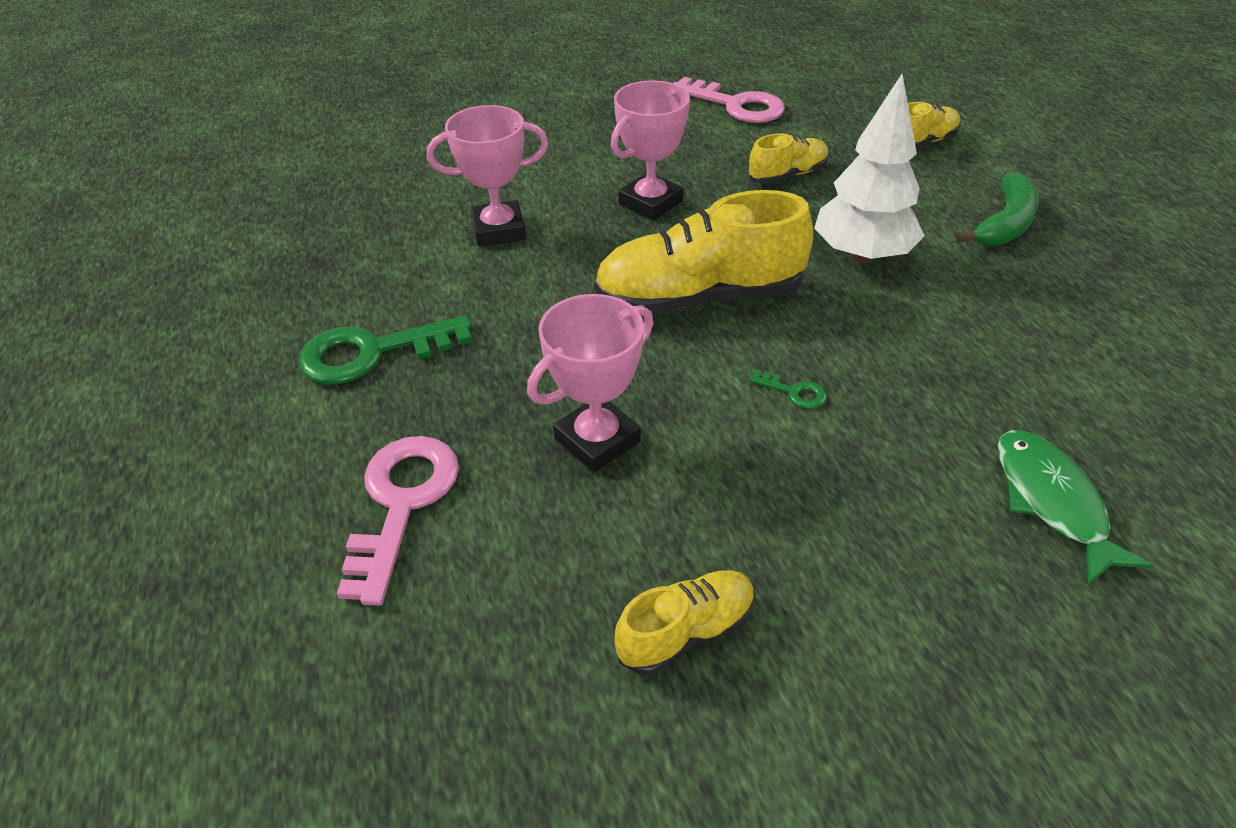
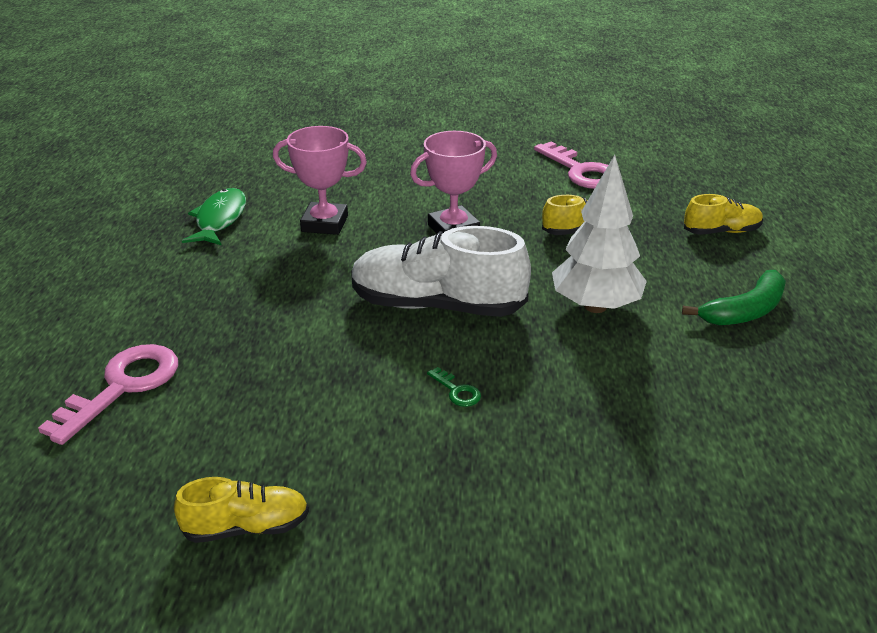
camera: 20 degrees right, 10 degrees down
green key [299,315,472,384] -> none
pink trophy [527,294,654,472] -> none
yellow shoe [594,190,813,314] -> white shoe [351,226,531,317]
green fish [998,430,1154,584] -> green fish moved to [182,188,246,245]

